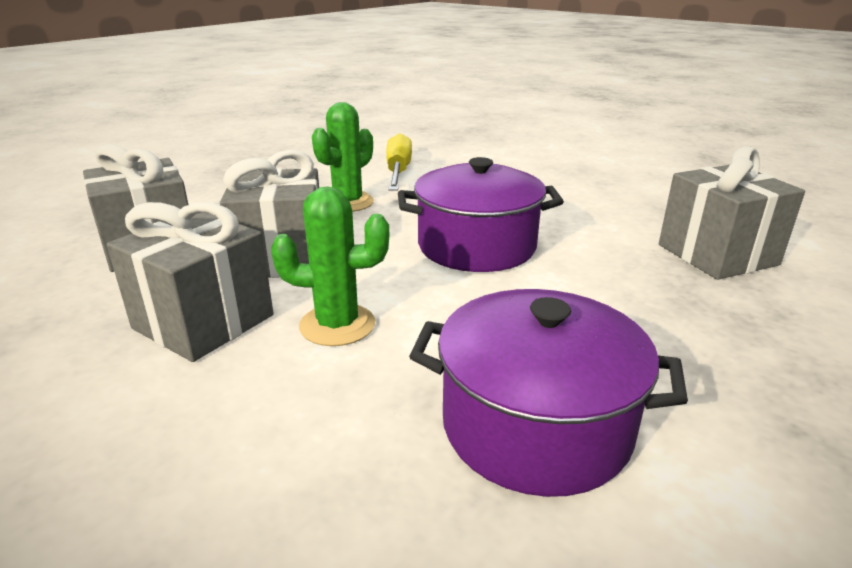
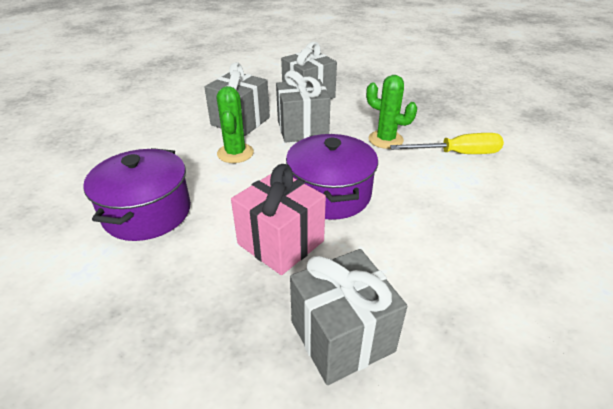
camera: 85 degrees right, 10 degrees up
none -> pink gift [231,164,326,275]

